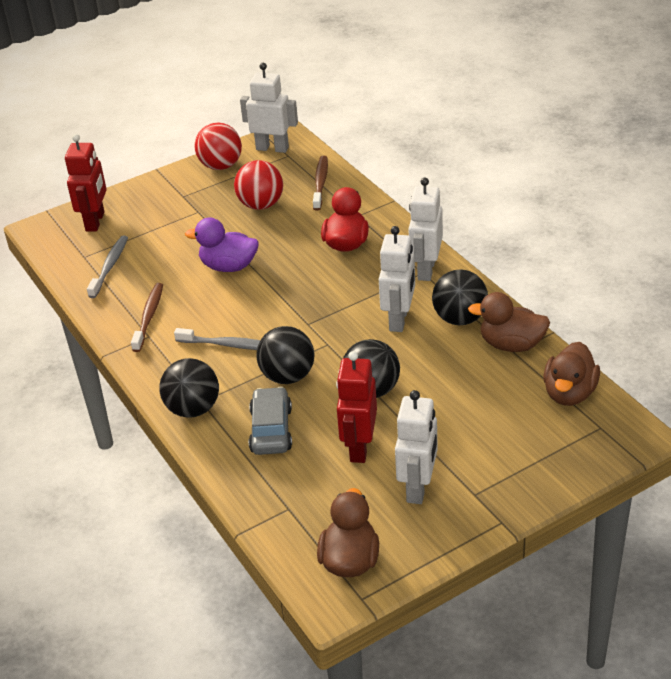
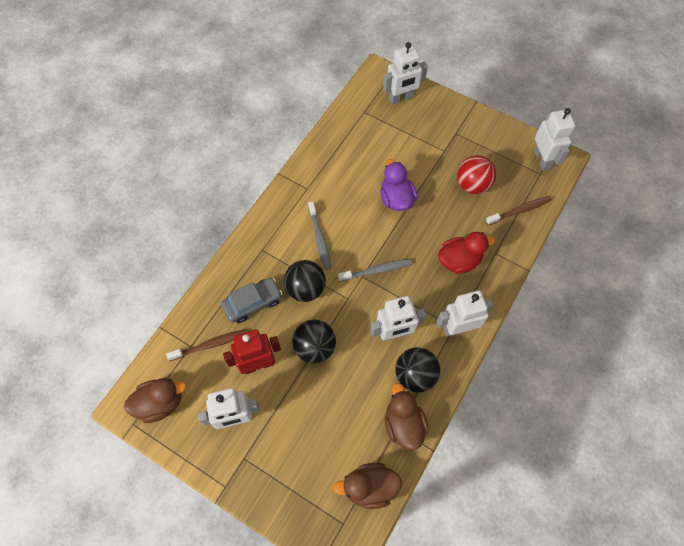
camera: 60 degrees right, 25 degrees up
red robot [65,134,107,231] -> white robot [383,42,428,105]
grey toothbrush [87,236,128,298] -> grey toothbrush moved to [338,259,412,282]
brown toothbrush [131,283,163,352] -> brown toothbrush moved to [166,329,246,361]
black ball [159,358,219,418] -> none
red ball [195,122,242,170] -> none

